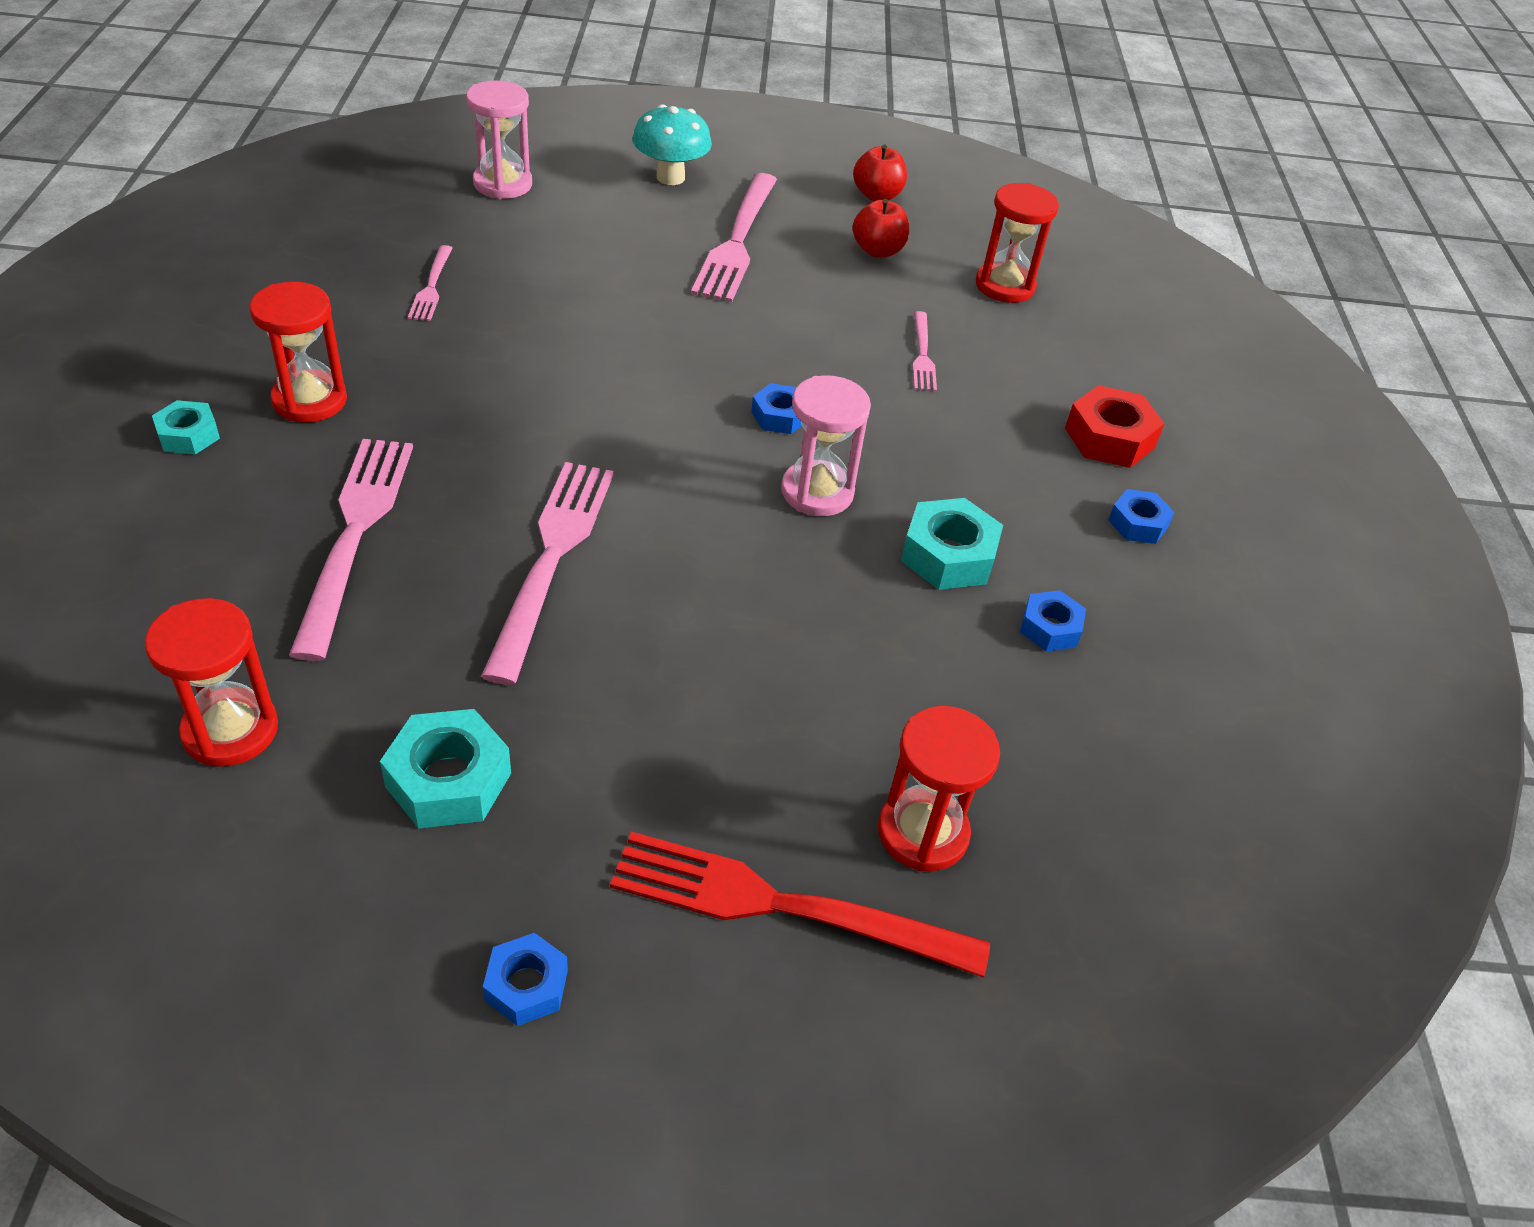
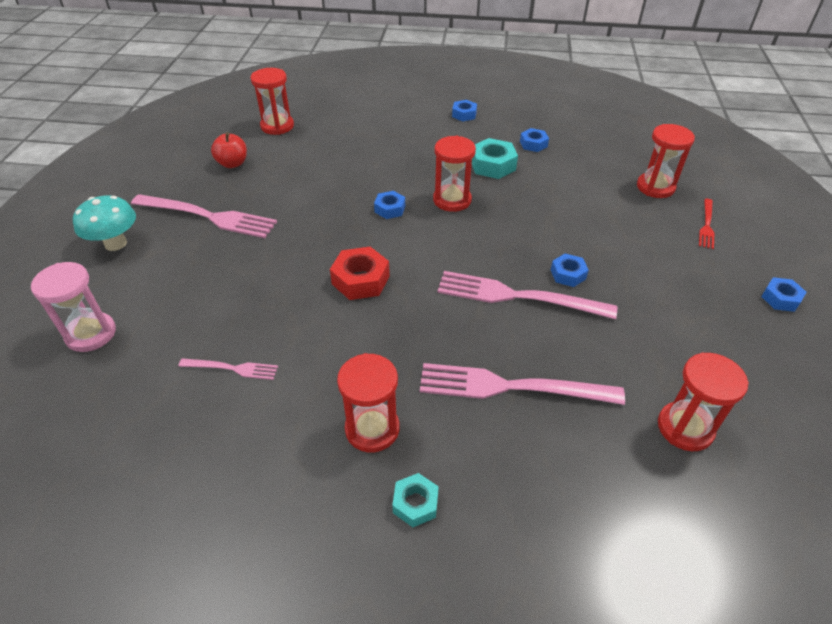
camera: 80 degrees left, 0 degrees up
turquoise nut [380,709,511,829] -> none
red fork [610,831,990,978] -> red fork [699,199,714,249], size x0.51
pink hourglass [781,375,871,516] -> red hourglass [433,136,476,212]
red apple [853,144,907,201] -> none
pink fork [913,311,937,392] -> none
red nut [1065,385,1165,468] -> red nut moved to [330,247,390,300]
none -> blue nut [551,253,589,287]

